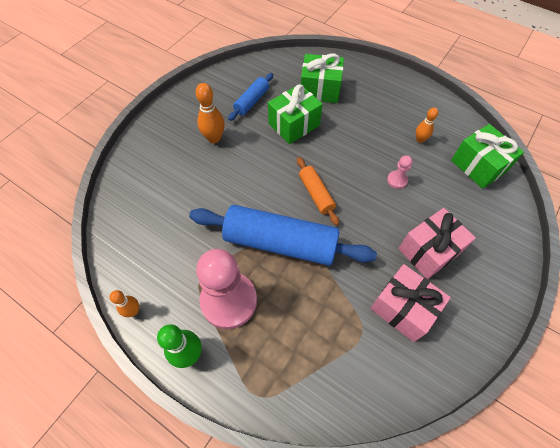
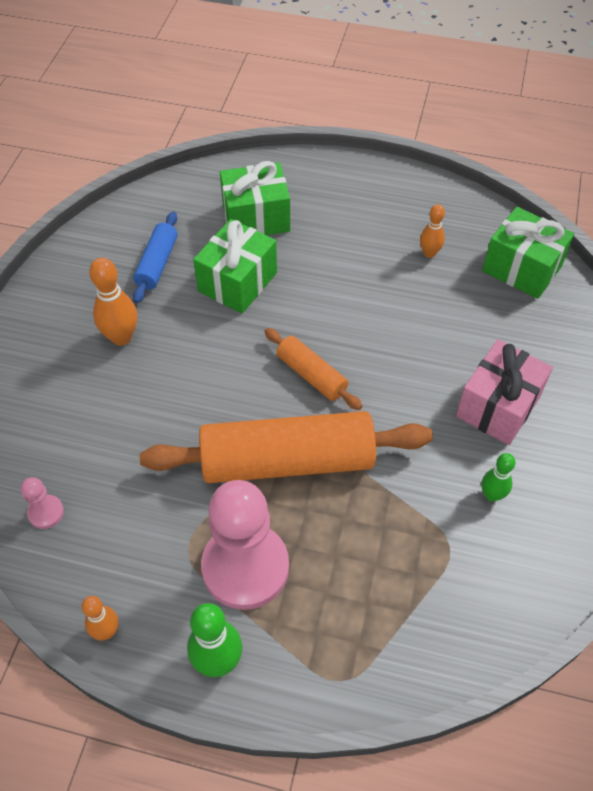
camera: 20 degrees left, 5 degrees down
blue rolling pin [189,205,377,266] -> orange rolling pin [140,411,433,483]
pink gift [370,264,451,342] -> green bowling pin [482,453,516,502]
pink pawn [387,155,412,189] -> pink pawn moved to [21,477,64,529]

